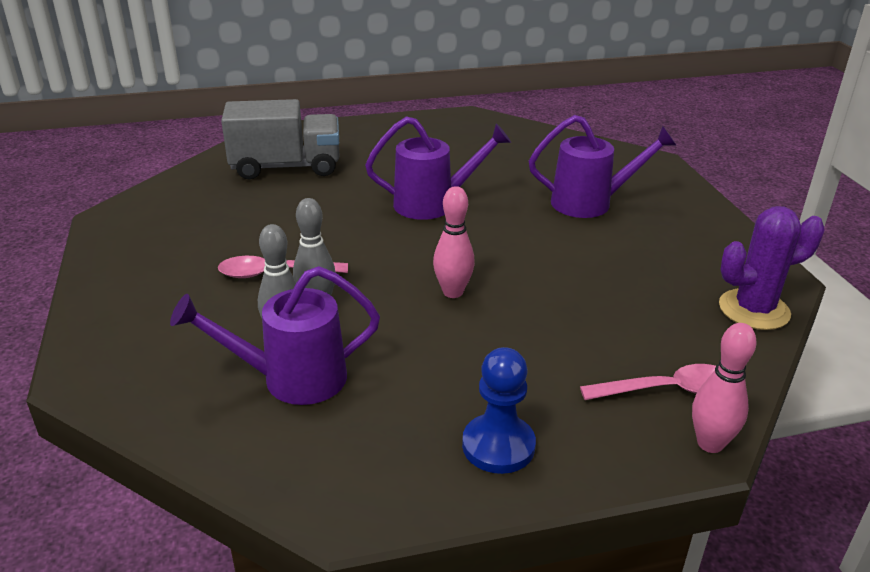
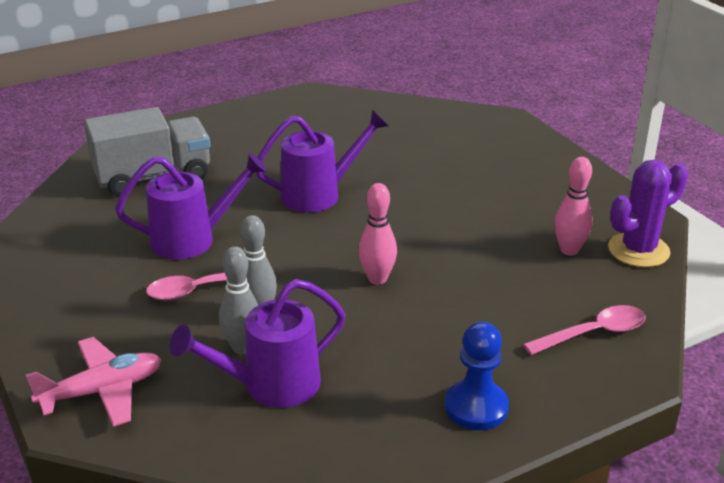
camera: 15 degrees left, 0 degrees up
purple watering can [529,115,677,218] -> purple watering can moved to [115,153,267,260]
pink bowling pin [692,323,757,453] -> pink bowling pin moved to [554,157,592,256]
none -> pink plane [26,337,162,427]

